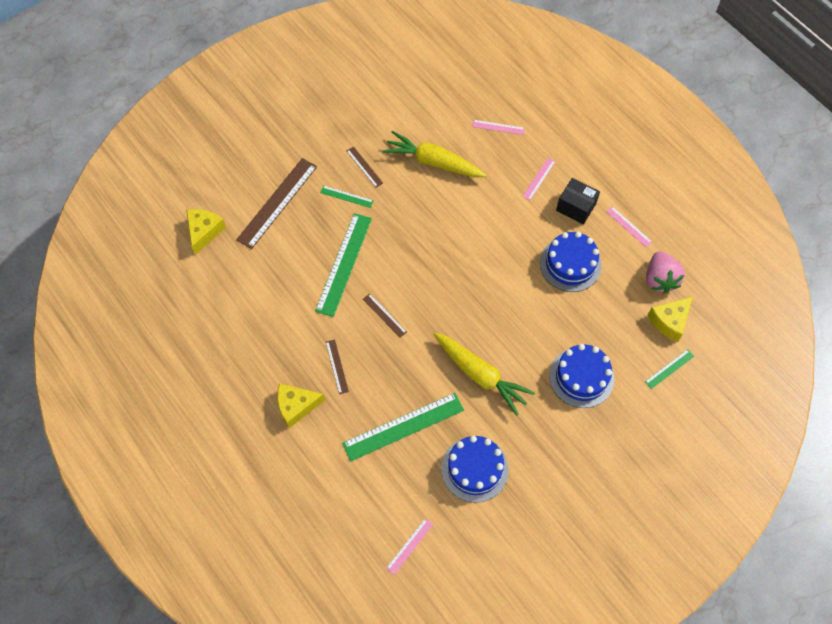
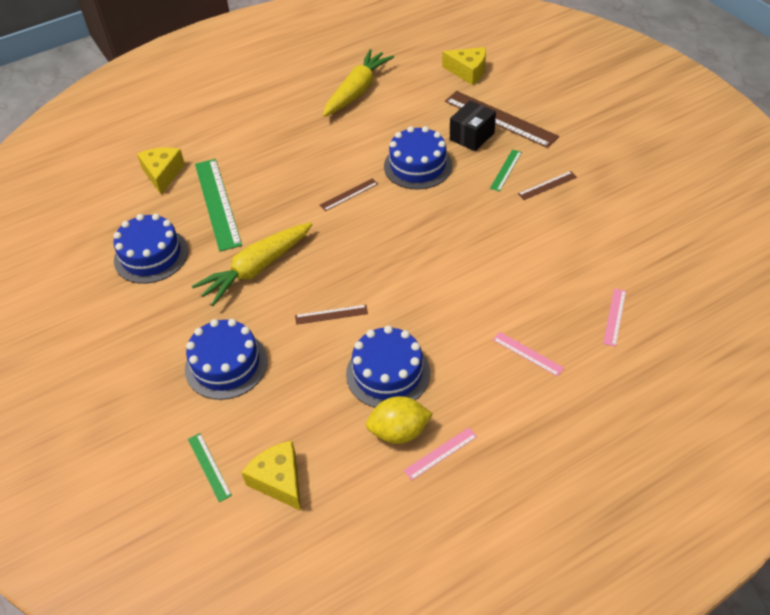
camera: 100 degrees right, 15 degrees down
yellow cheese [277,383,325,428] -> yellow cheese moved to [137,148,185,195]
green ruler [315,213,372,317] -> blue cake [384,126,452,190]
brown ruler [326,339,349,394] -> brown ruler moved to [295,305,368,325]
yellow carrot [382,131,487,178] -> yellow carrot moved to [322,49,394,117]
pink ruler [386,518,433,575] -> none
black box [556,178,600,225] -> black box moved to [450,101,496,151]
pink strawberry [646,251,685,294] -> none
none -> yellow lemon [366,396,433,444]

